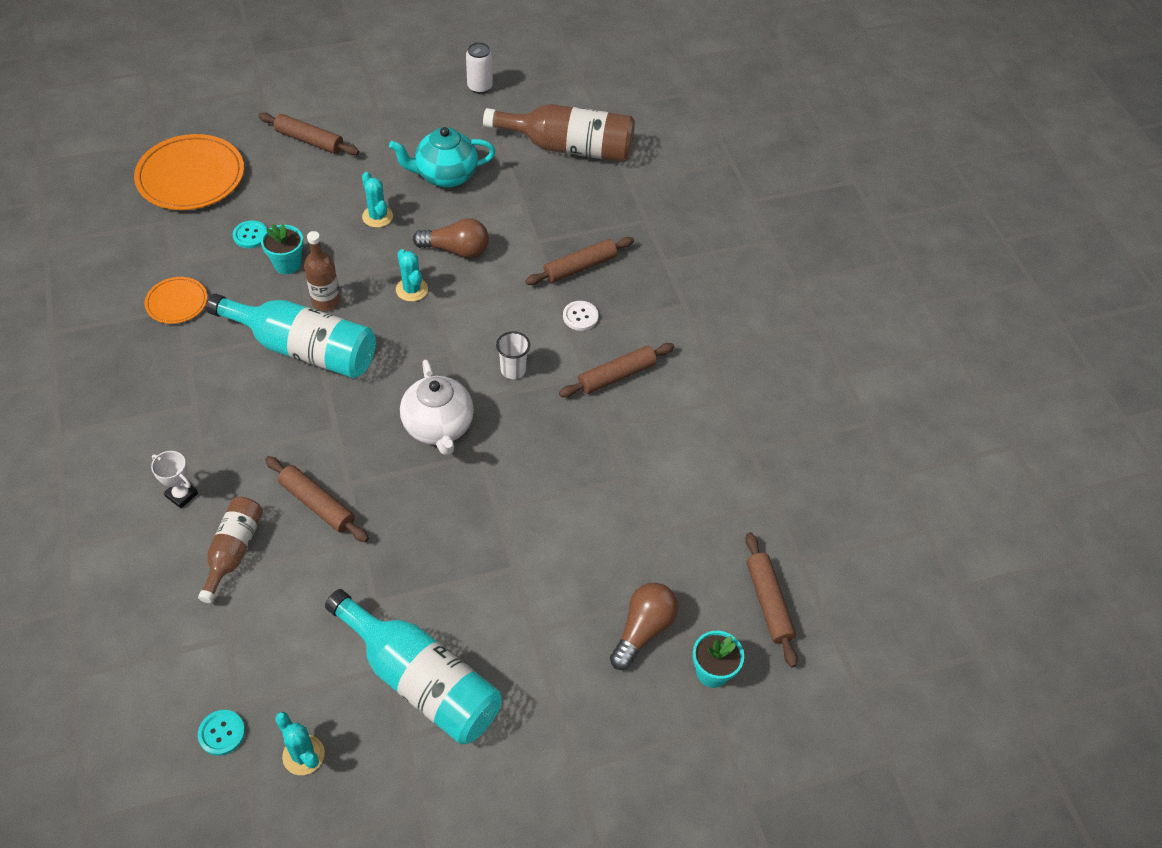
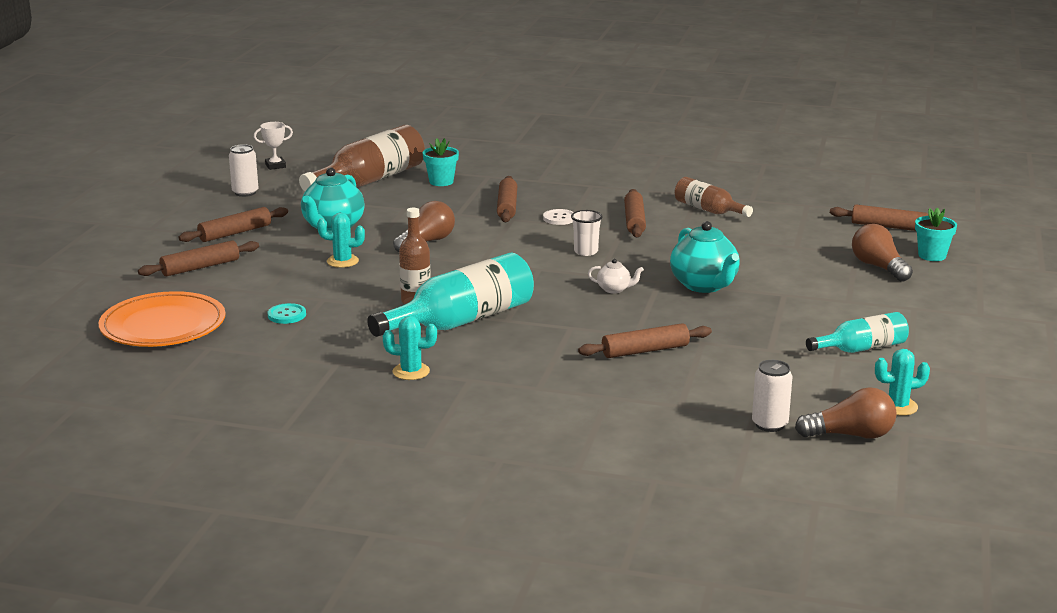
camera: 55 degrees left, 30 degrees down
orange plate [144,277,207,324] -> none
white trophy [151,451,198,508] -> white trophy moved to [254,122,293,170]
brown bottle [198,497,263,603] -> brown bottle moved to [675,177,753,217]
turquoise button [198,710,245,756] -> brown light bulb [795,387,897,439]
turquoise flower pot [261,224,304,274] -> turquoise flower pot moved to [423,138,459,186]
turquoise bottle [325,589,502,744] -> turquoise bottle [806,312,909,353], size x0.57
turquoise cactus [396,249,428,302] -> turquoise cactus moved to [383,316,437,380]
white teapot [400,360,474,455] -> white teapot [588,259,644,294], size x0.49
none -> brown rolling pin [179,207,288,242]
none -> turquoise teapot [670,221,740,293]
none -> white can [752,360,792,432]

